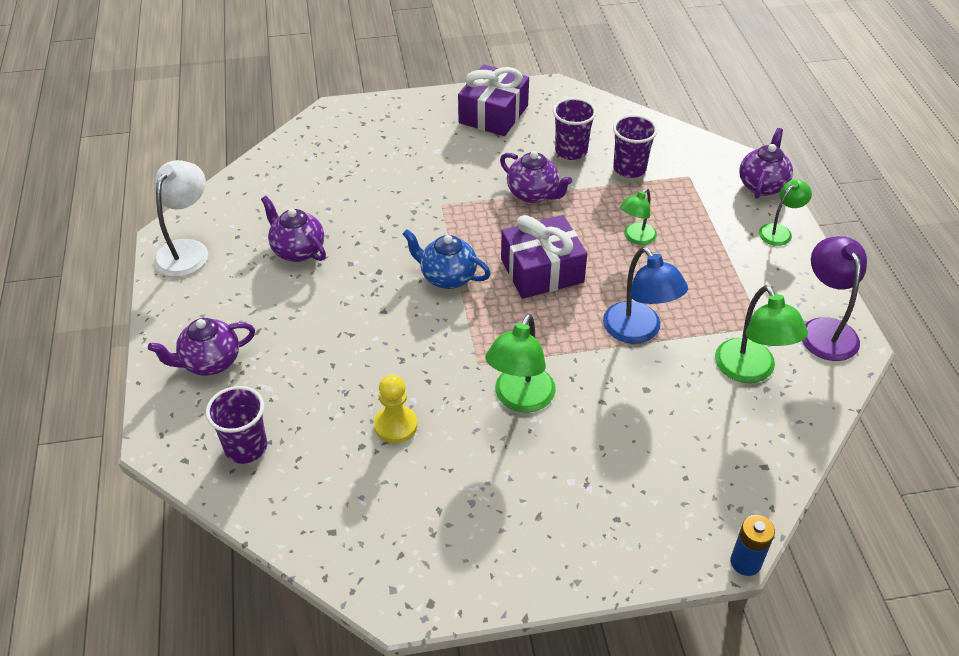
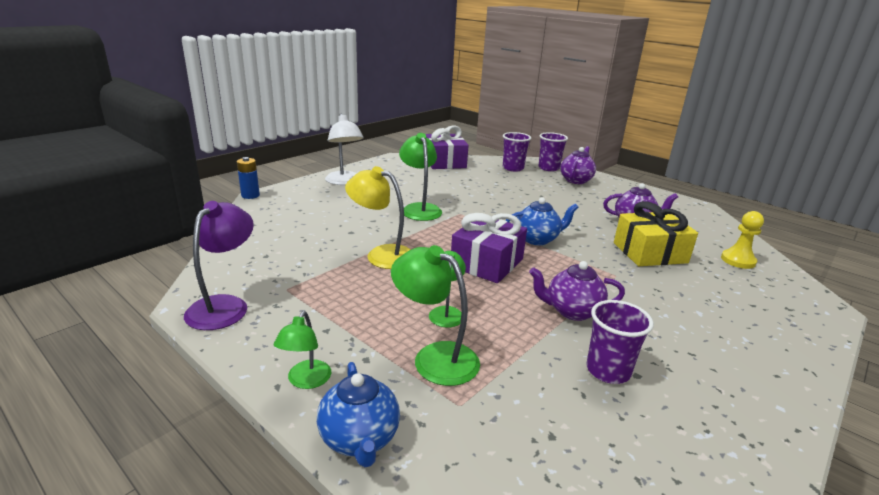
camera: 140 degrees right, 20 degrees down
white lamp [153,160,208,277] -> white lamp moved to [325,114,364,185]
yellow pawn [374,374,417,443] -> yellow pawn moved to [721,211,764,269]
purple gift [458,64,529,136] -> purple gift moved to [425,125,469,169]
blue lamp [603,247,688,344] -> yellow lamp [345,166,410,269]
purple cup [613,115,658,178] -> purple cup moved to [538,132,568,171]
green lamp [715,285,808,383] -> green lamp moved to [391,245,480,386]
purple teapot [739,128,793,199] -> blue teapot [317,362,400,467]
purple lamp [802,236,867,361] -> purple lamp turned 120 degrees counterclockwise [184,201,254,330]
none -> yellow gift [614,201,698,266]

